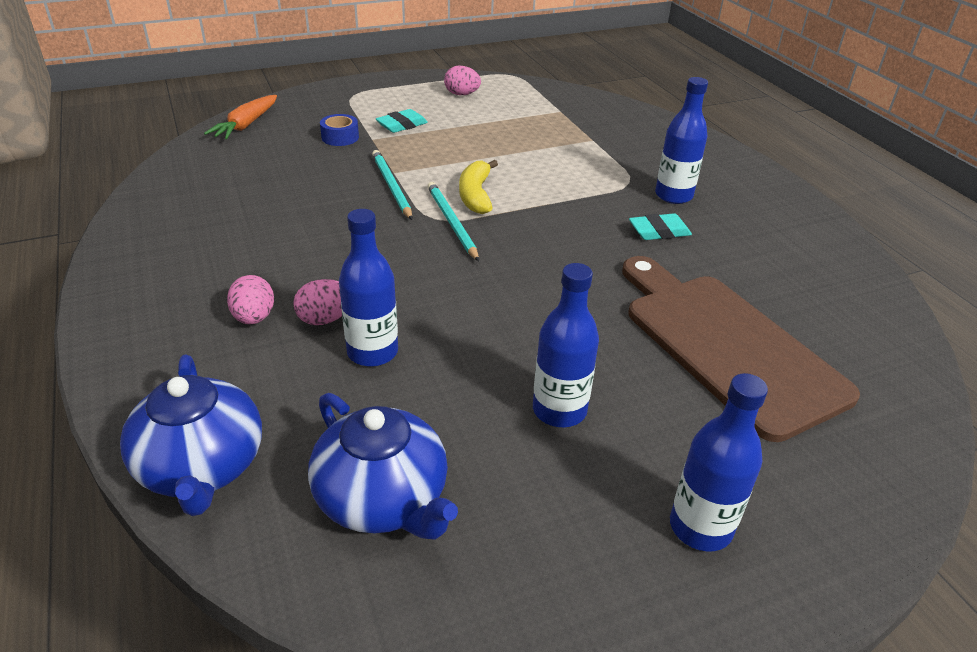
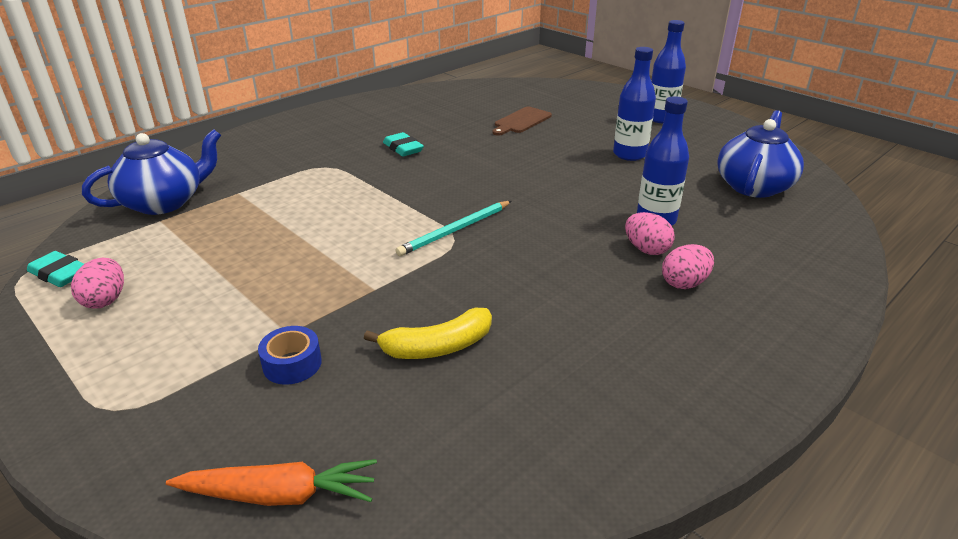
camera: 110 degrees left, 5 degrees down
blue teapot [120,354,262,516] -> blue teapot moved to [82,129,221,215]
turquoise pencil [372,150,412,220] -> none
turquoise eraser [376,109,428,133] -> turquoise eraser moved to [27,251,84,287]
yellow banana [459,160,498,214] -> yellow banana moved to [364,308,492,359]
brown cutting board [622,256,860,442] -> brown cutting board [493,107,552,136], size x0.44
blue bottle [655,77,708,204] -> none

